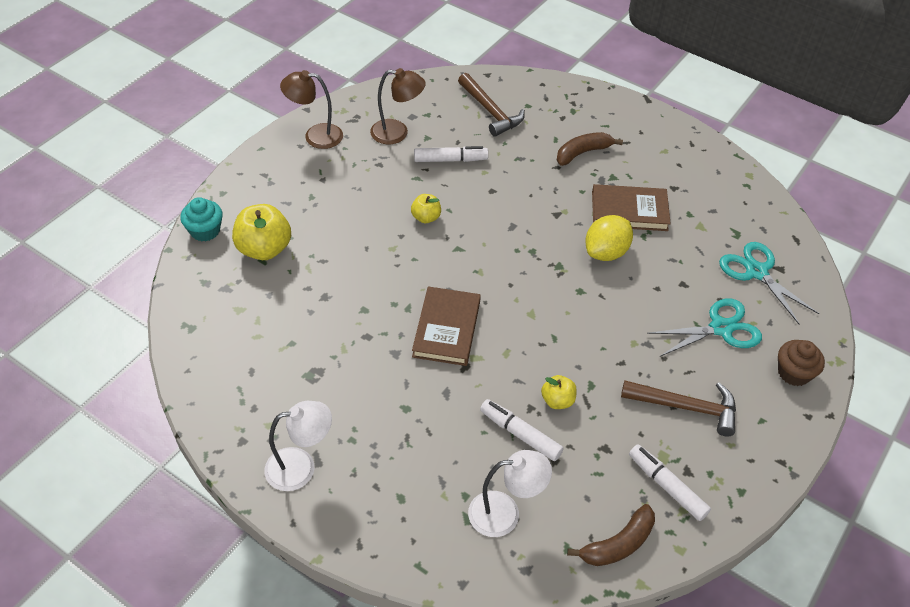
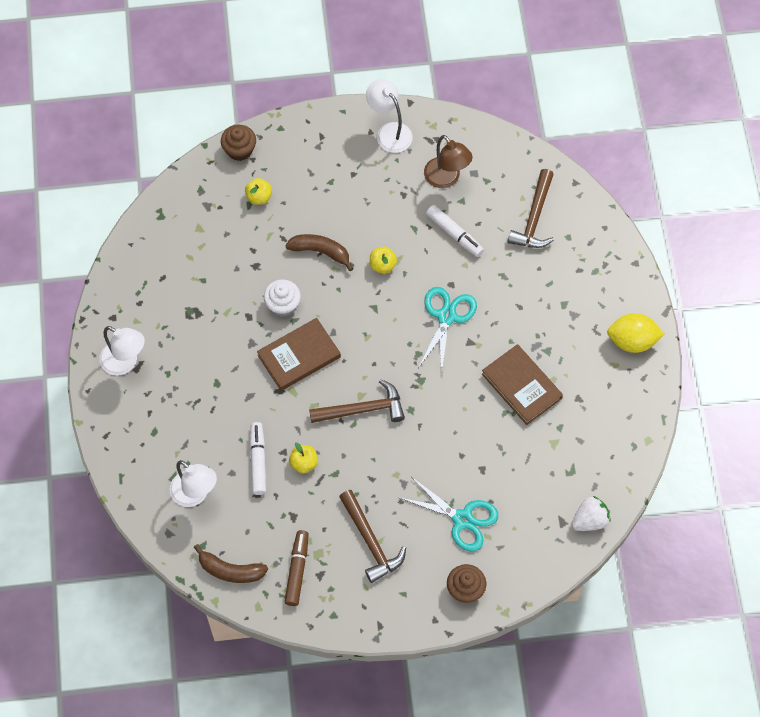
camera: 50 degrees right, 15 degrees up
turquoise cupcake [180,197,223,241] -> brown cupcake [221,125,256,161]
yellow apple [232,204,291,260] -> yellow apple [245,178,272,204], size x0.55
brown lamp [280,70,343,149] -> white lamp [366,79,413,153]
brown banana [556,132,623,166] -> brown banana moved to [285,234,354,271]
yellow lemon [585,215,633,261] -> yellow lemon moved to [607,313,664,353]
white marker [629,445,711,521] -> brown marker [285,530,309,606]
turquoise scissors [719,242,820,324] -> turquoise scissors moved to [418,287,477,375]
none -> white cupcake [264,279,301,317]
none -> brown hammer [309,379,405,423]
none -> white strawberry [571,496,611,531]

